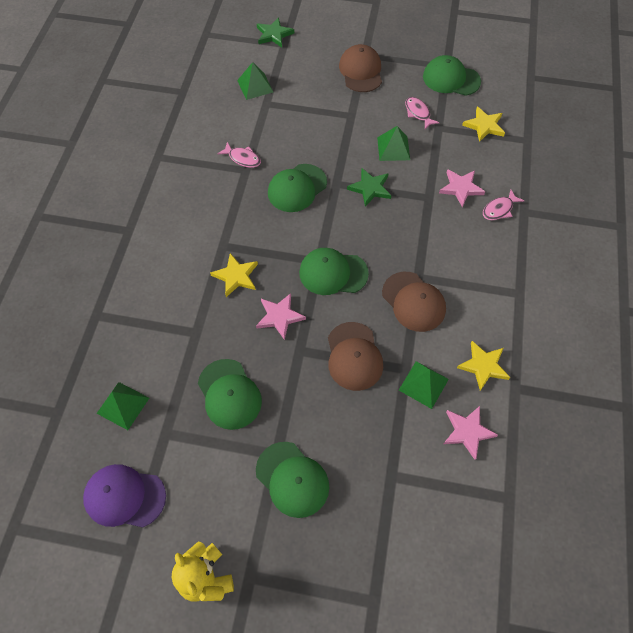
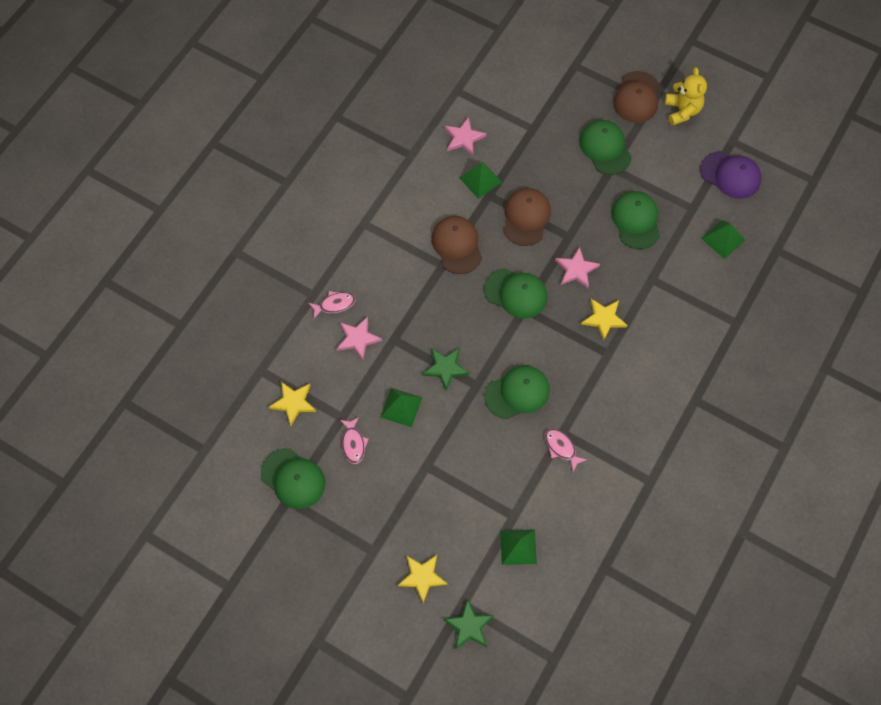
camera: 160 degrees left, 5 degrees up
brown cap [339,44,382,92] -> brown cap moved to [613,71,659,123]
yellow star [457,341,511,391] -> yellow star moved to [397,555,448,603]

